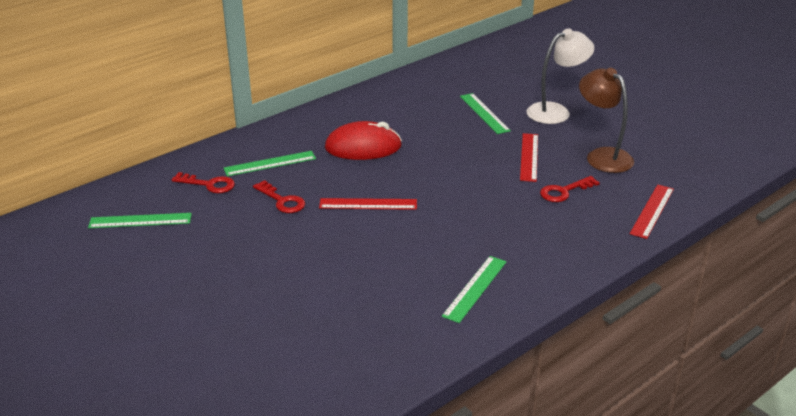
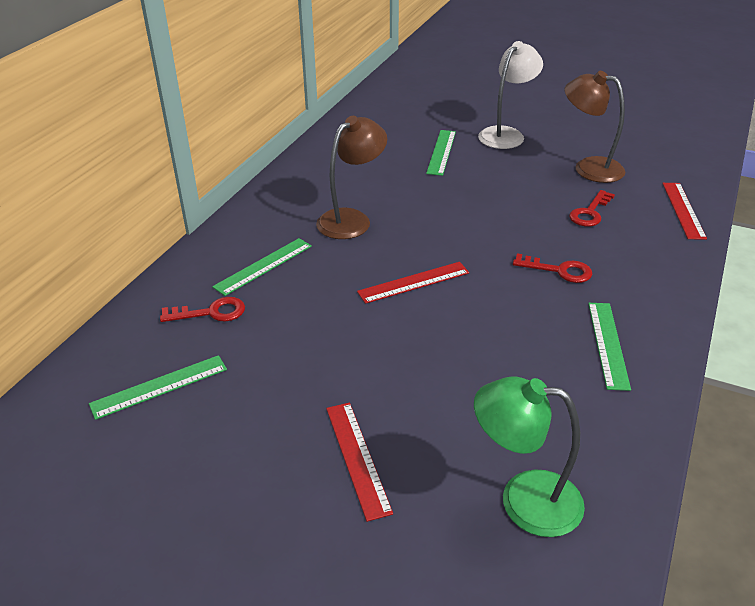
camera: 25 degrees left, 5 degrees up
red key [253,180,305,213] -> red key moved to [513,253,592,283]
red mouse [325,121,402,160] -> brown lamp [316,116,387,239]
green ruler [460,93,511,134] -> green ruler turned 60 degrees clockwise [426,130,456,176]
red ruler [520,133,538,182] -> red ruler moved to [326,403,393,522]
none -> green lamp [474,377,585,537]

